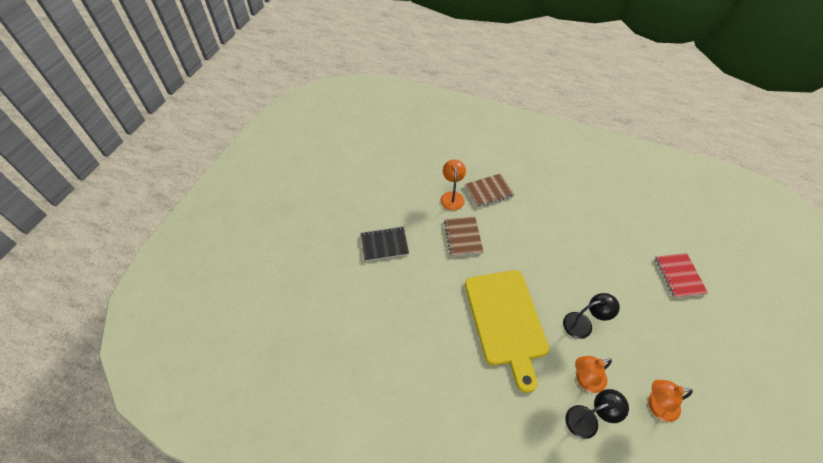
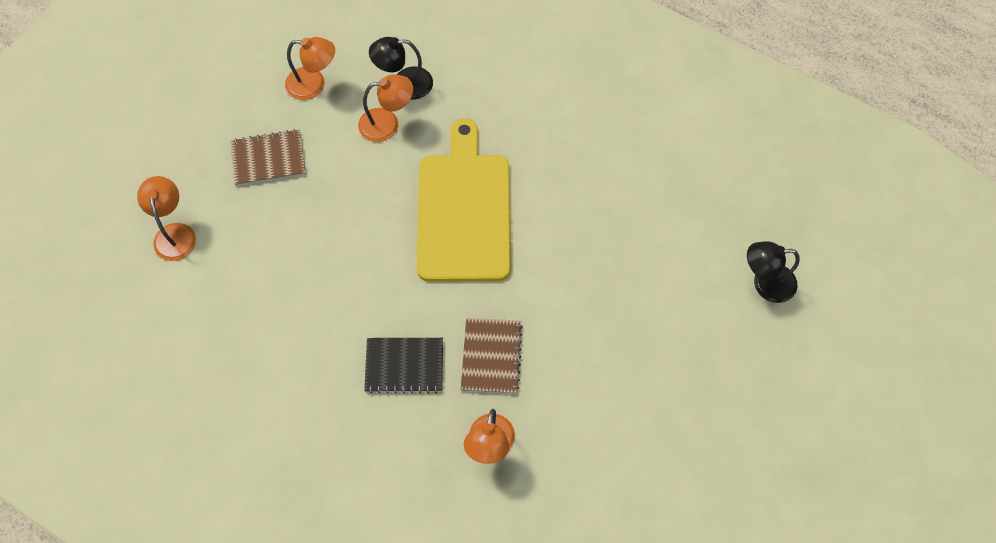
camera: 170 degrees left, 10 degrees up
black notebook [361,227,409,261] -> black notebook moved to [364,338,443,394]
brown notebook [465,173,515,207] -> brown notebook moved to [230,129,306,186]
black lamp [563,293,620,339] -> black lamp moved to [747,241,800,303]
red notebook [655,253,708,298] -> orange lamp [137,176,196,261]

